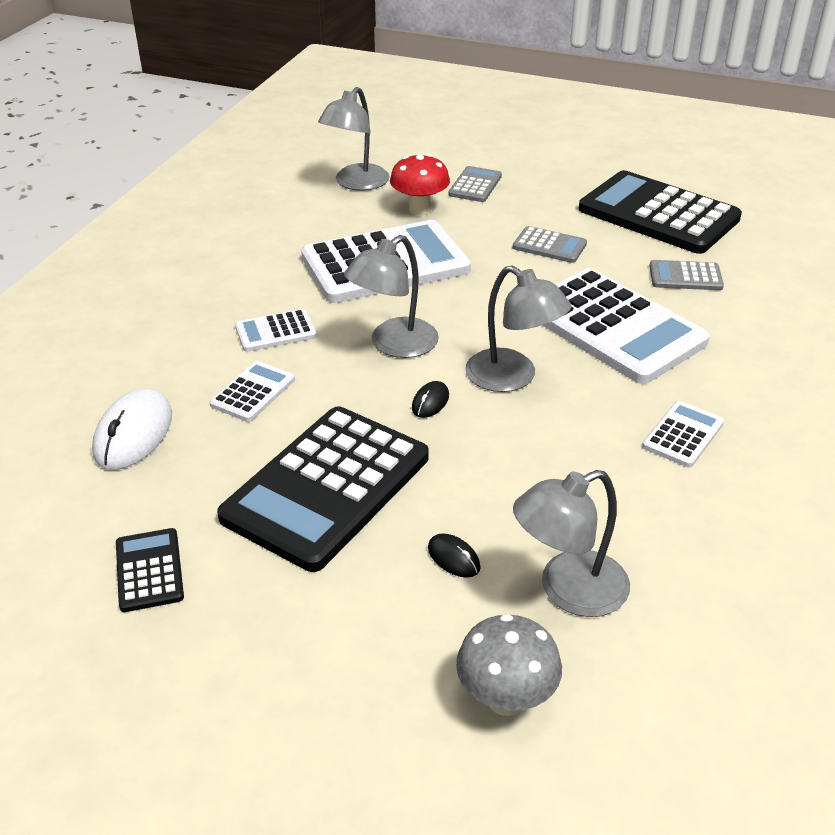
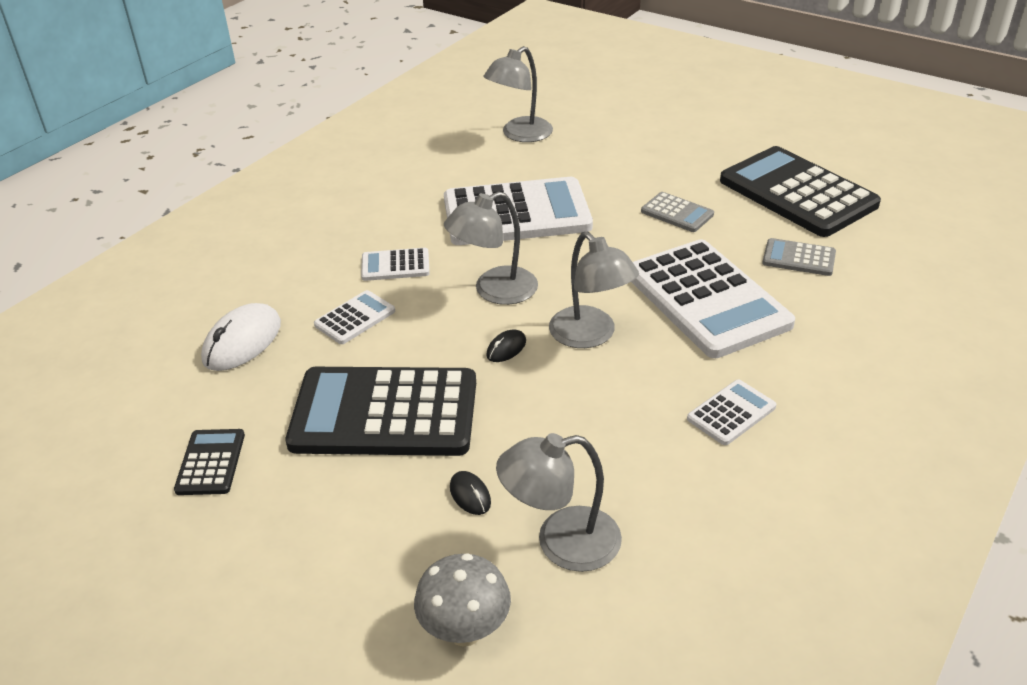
camera: 15 degrees right, 0 degrees up
black calculator [217,406,429,572] -> black calculator turned 45 degrees clockwise [285,367,476,456]
red mushroom [390,154,450,215] -> none
grey calculator [448,166,502,202] -> none

